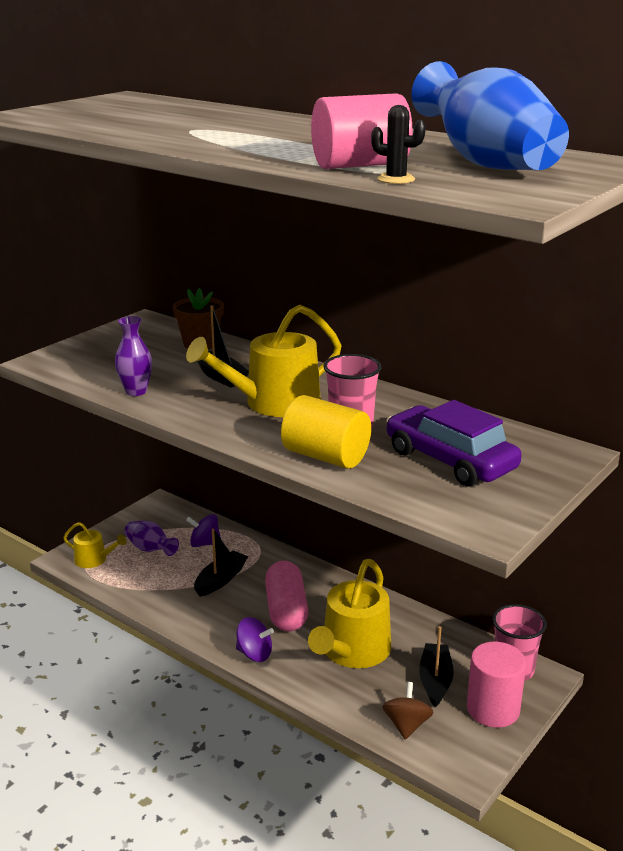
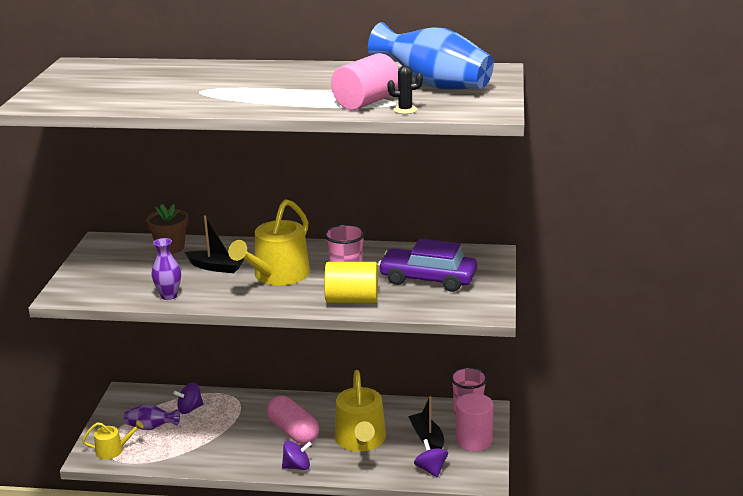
camera: 30 degrees left, 0 degrees up
black boat [194,528,248,596] -> none
brown spinning top [382,682,434,740] -> purple spinning top [414,439,448,478]

